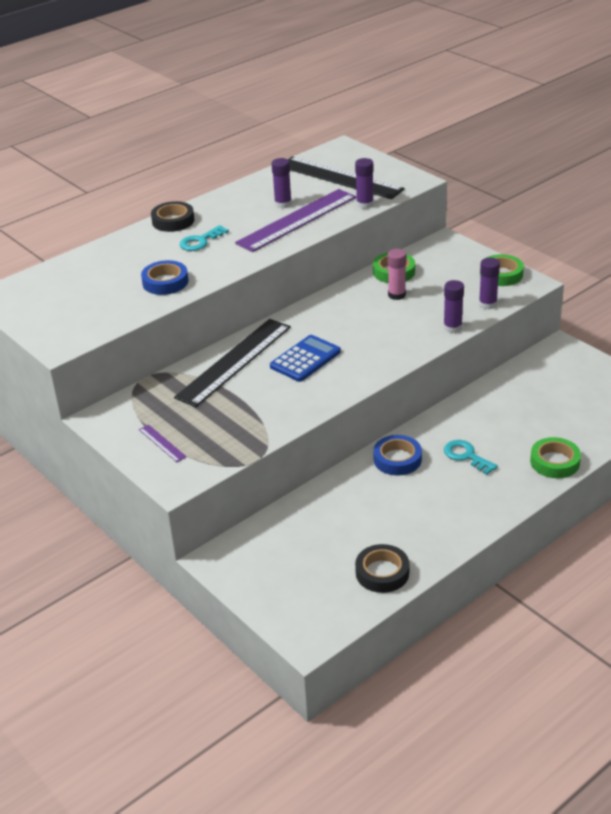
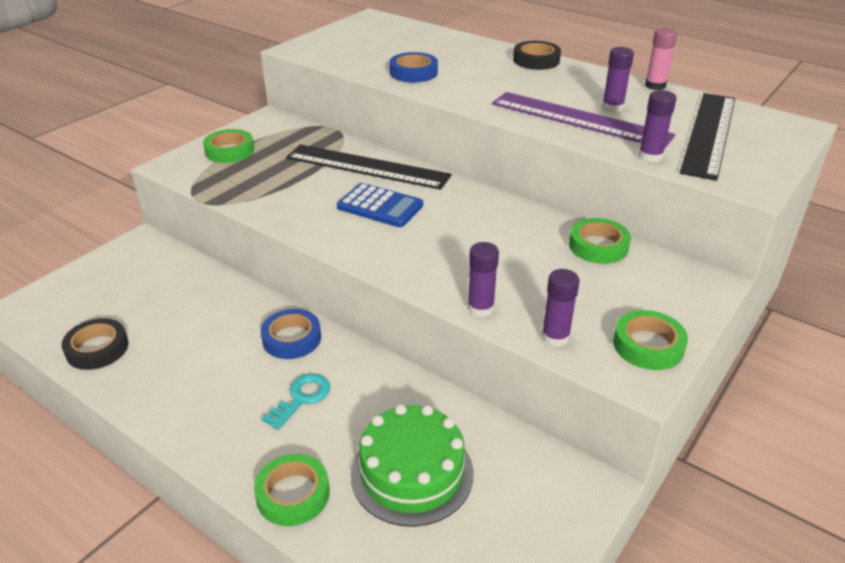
camera: 75 degrees right, 0 degrees up
purple ruler [139,424,187,462] -> green tape [203,129,254,163]
turquoise key [180,225,229,251] -> none
pink glue stick [388,249,406,300] -> pink glue stick moved to [645,28,677,90]
none -> green cake [351,404,473,527]

